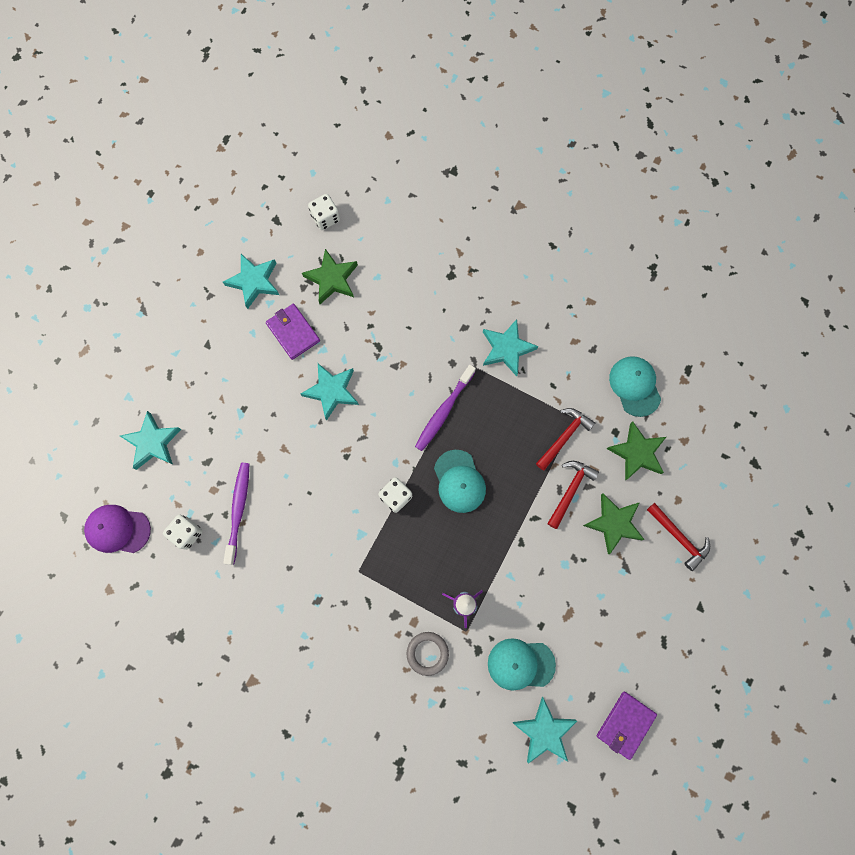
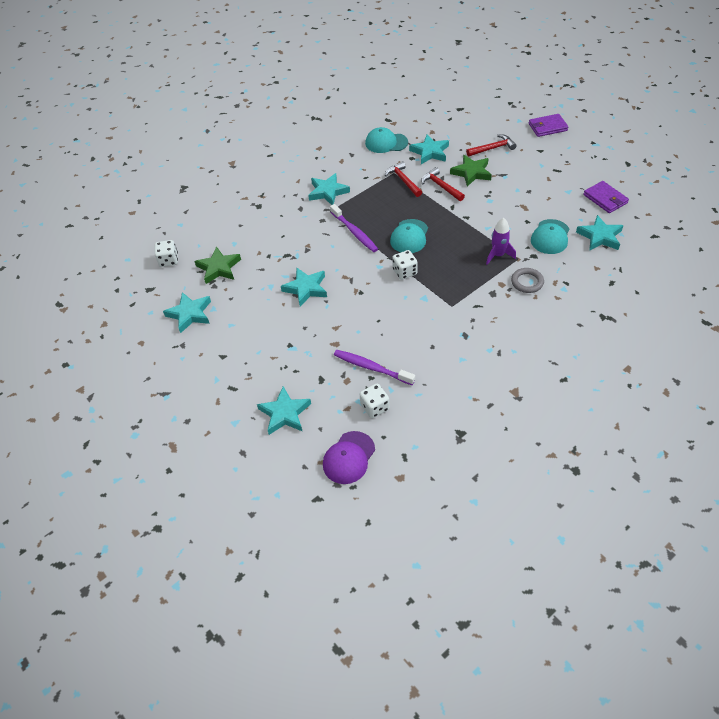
camera: 65 degrees left, 25 degrees down
purple wallet [266,304,320,360] -> purple wallet moved to [529,114,569,137]
turquoise cap [434,450,486,513] -> turquoise cap turned 105 degrees clockwise [390,219,428,253]
green star [607,421,666,481] -> turquoise star [409,135,449,164]

